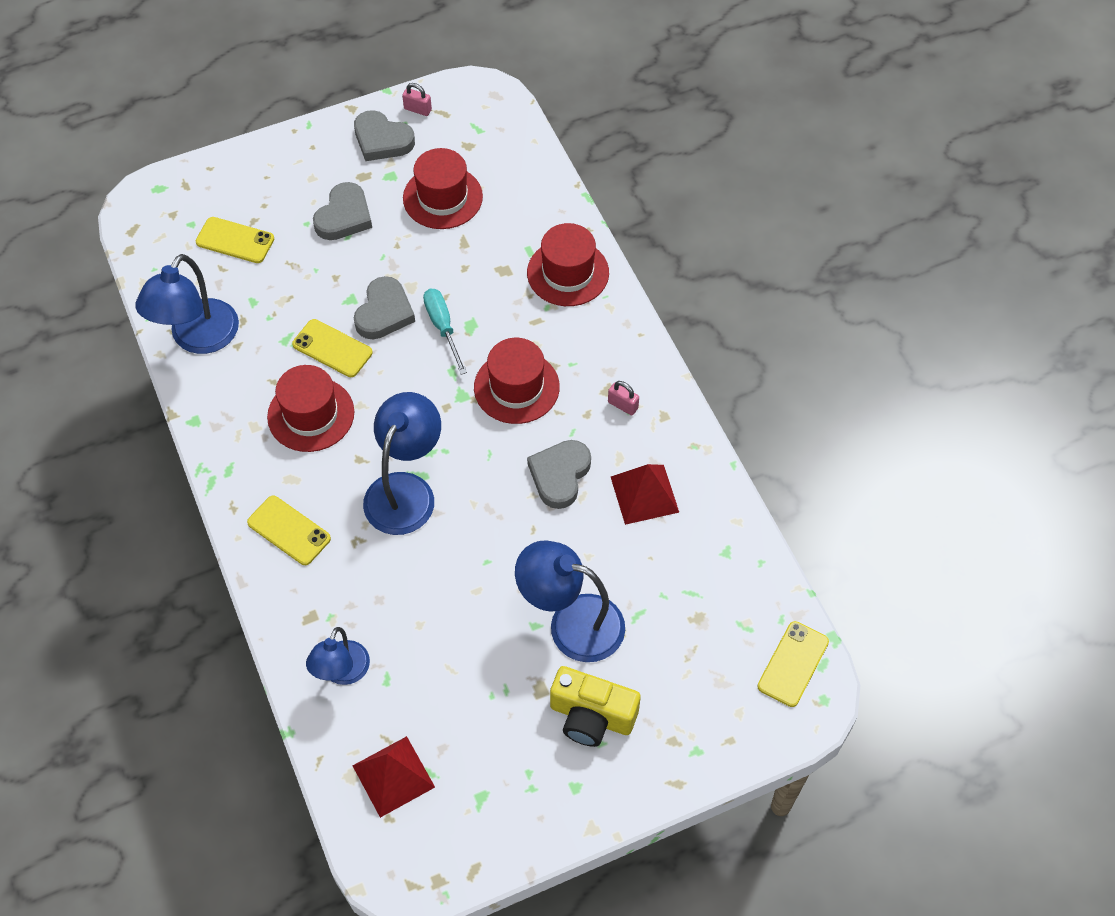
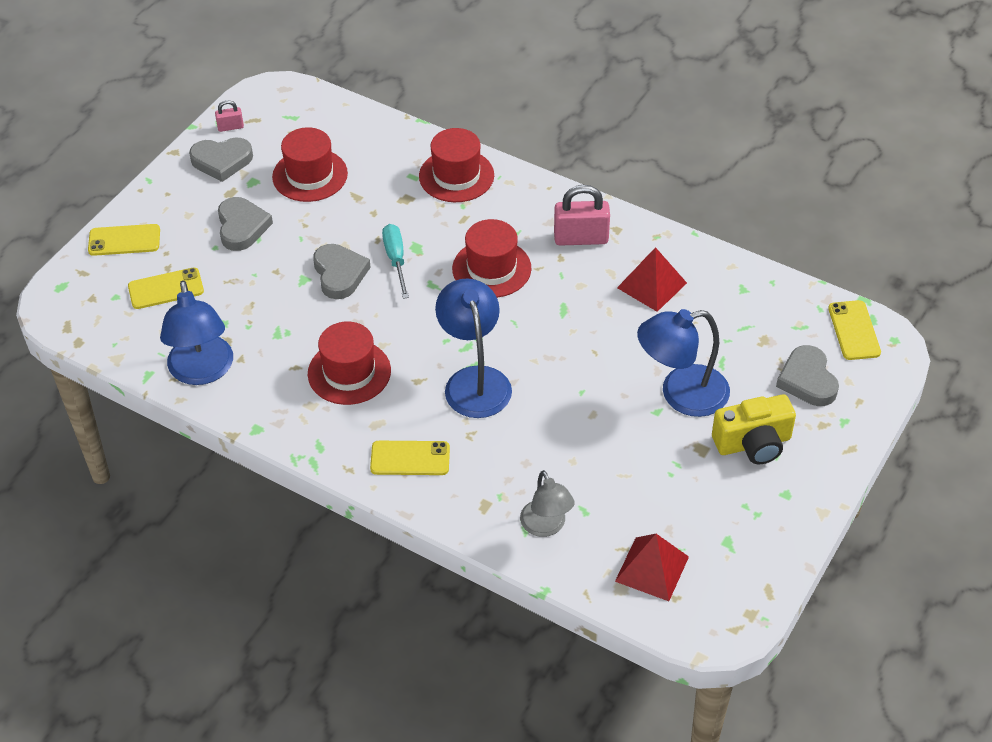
camera: 35 degrees left, 10 degrees down
yellow phone [292,319,373,377] -> yellow phone moved to [88,224,160,256]
blue lamp [306,627,370,685] -> grey lamp [520,470,575,537]
turquoise screwdriver [423,289,467,375] -> turquoise screwdriver turned 45 degrees clockwise [382,224,409,299]
grey heart [527,440,591,509] -> grey heart moved to [776,345,839,406]
pink padlock [608,381,639,415] -> pink padlock [554,185,610,246], size x1.96

